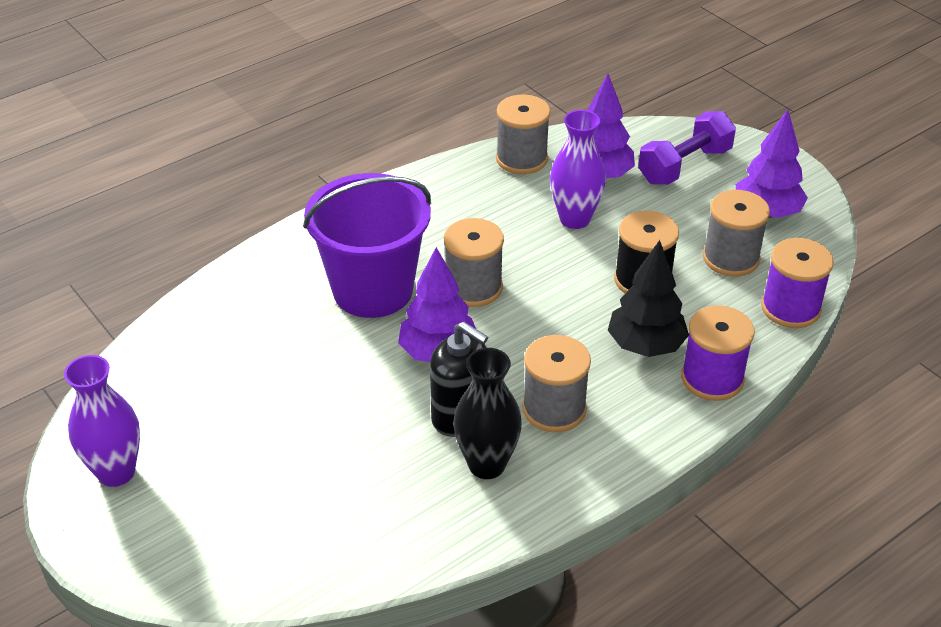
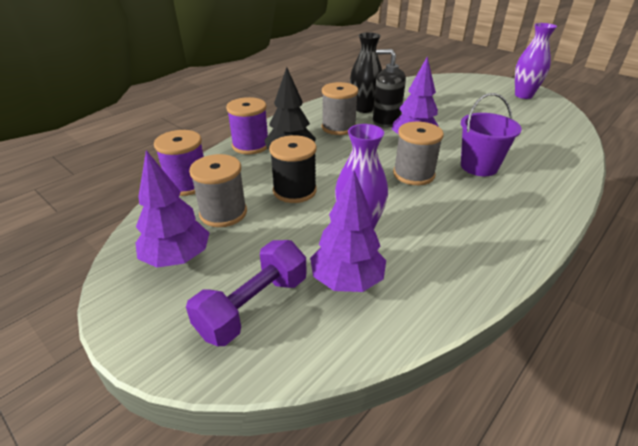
camera: 170 degrees right, 5 degrees down
purple bucket [303,173,431,318] -> purple bucket [461,93,522,176], size x0.65
grey spool [496,94,550,174] -> none

